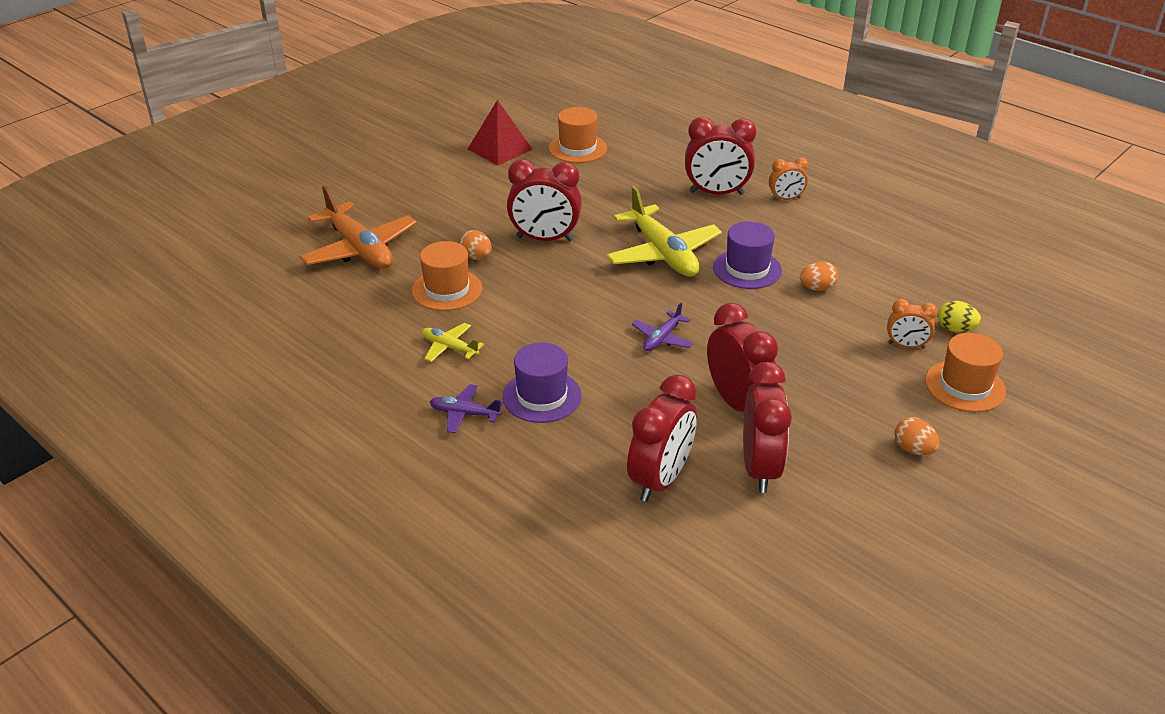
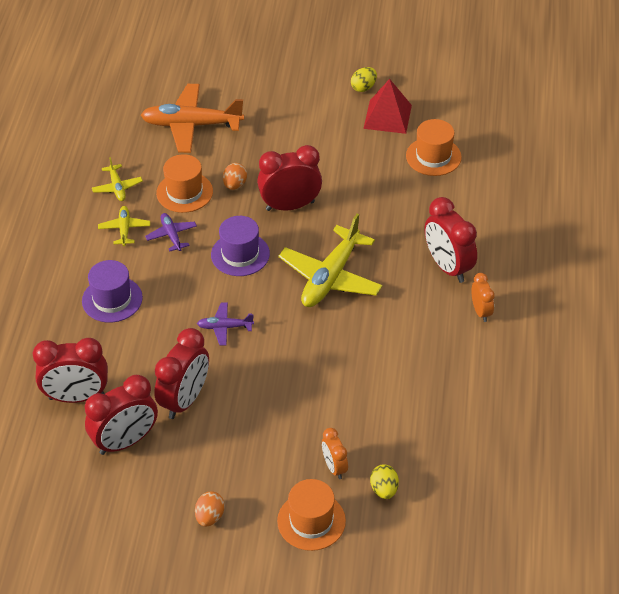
camera: 55 degrees right, 10 degrees up
orange plane [299,185,417,269] -> orange plane turned 75 degrees clockwise [141,84,244,153]
purple plane [430,384,502,433] -> purple plane moved to [145,213,197,252]
red clock [507,159,582,241] -> red clock turned 105 degrees clockwise [257,145,322,211]
purple hat [713,221,782,289] -> purple hat moved to [211,216,270,276]
orange clock [769,158,808,201] -> orange clock turned 150 degrees counterclockwise [471,273,495,322]
orange egg [800,261,838,291] -> none
none -> yellow plane [92,157,143,201]
none -> yellow egg [351,67,377,92]

